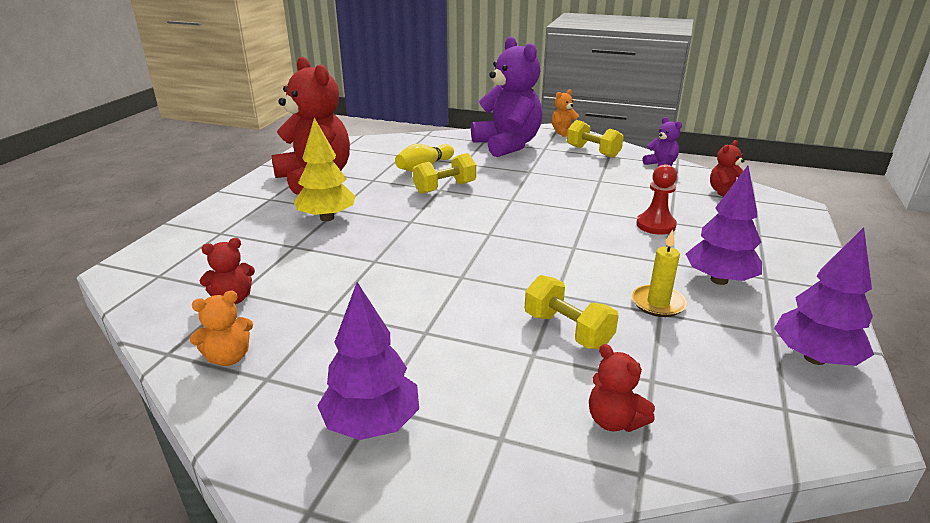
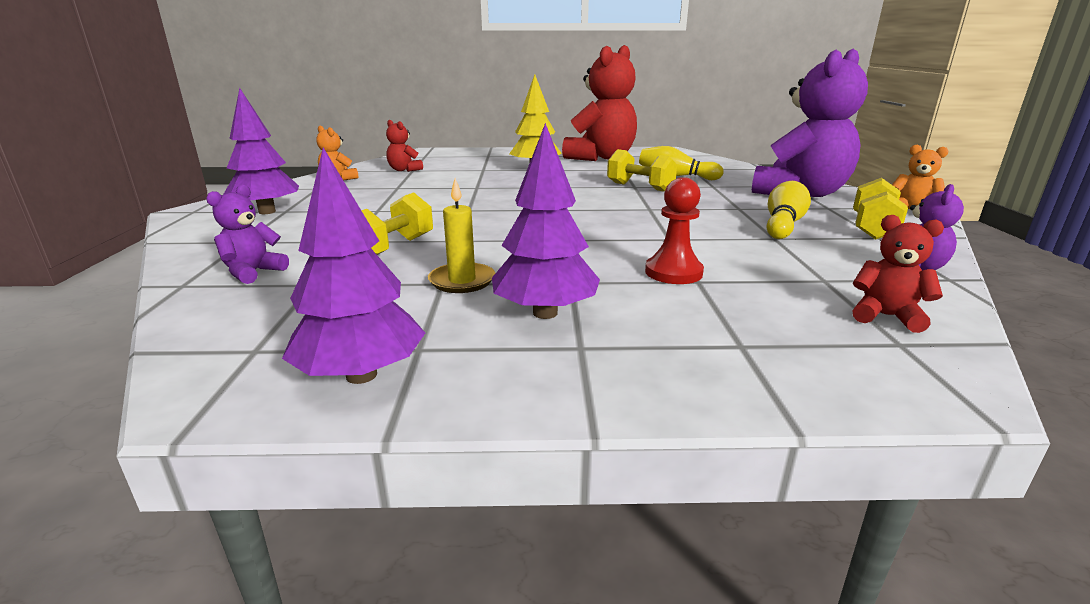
camera: 70 degrees right, 5 degrees down
red teddy bear [589,344,655,432] -> purple teddy bear [206,185,289,284]
none -> yellow bowling pin [767,181,811,239]

